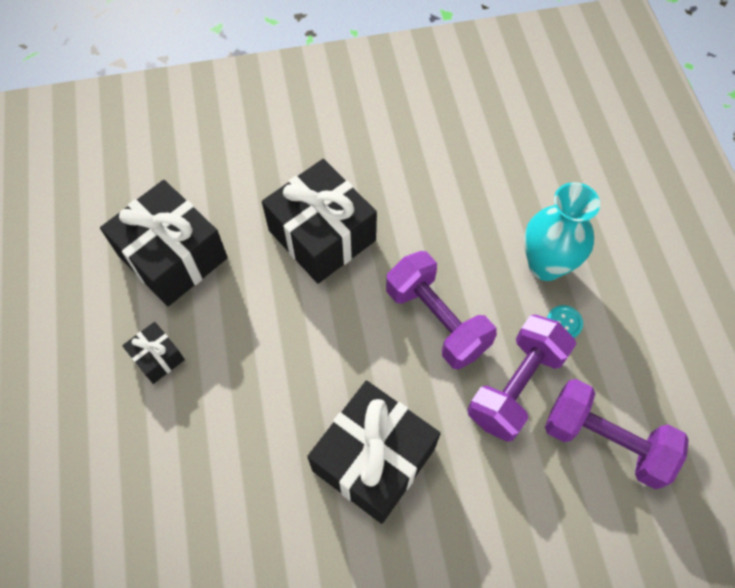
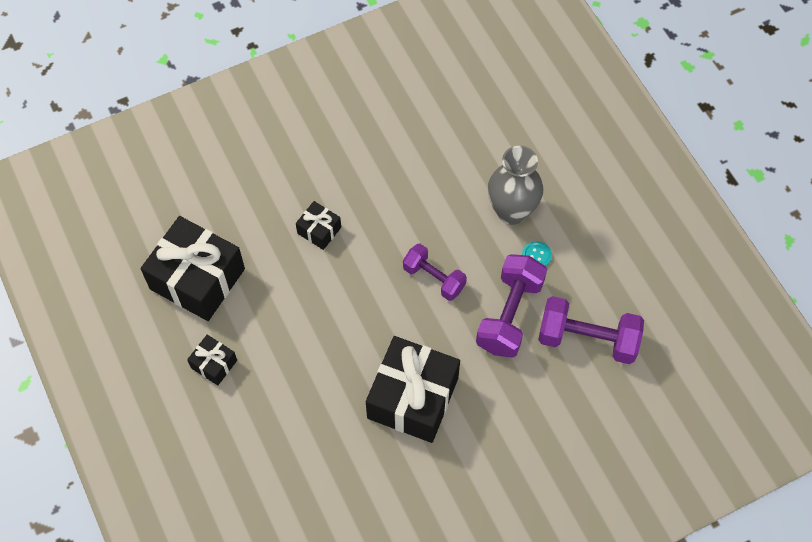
camera: 15 degrees left, 0 degrees up
black gift [262,159,377,284] -> black gift [296,201,341,250], size x0.47
purple dumbbell [386,251,497,369] -> purple dumbbell [403,244,467,301], size x0.65
turquoise vase [524,182,600,281] -> grey vase [488,146,543,225]

